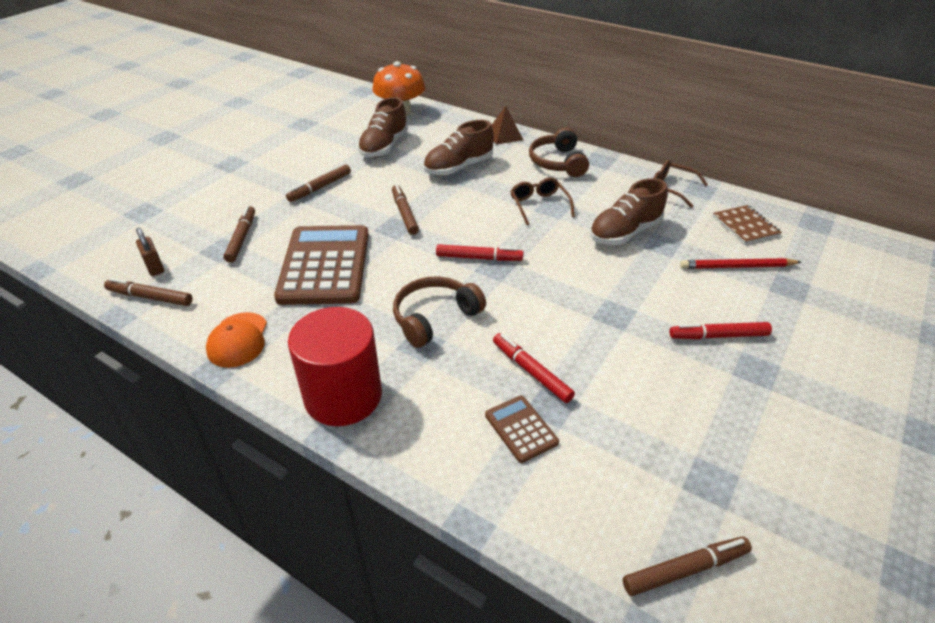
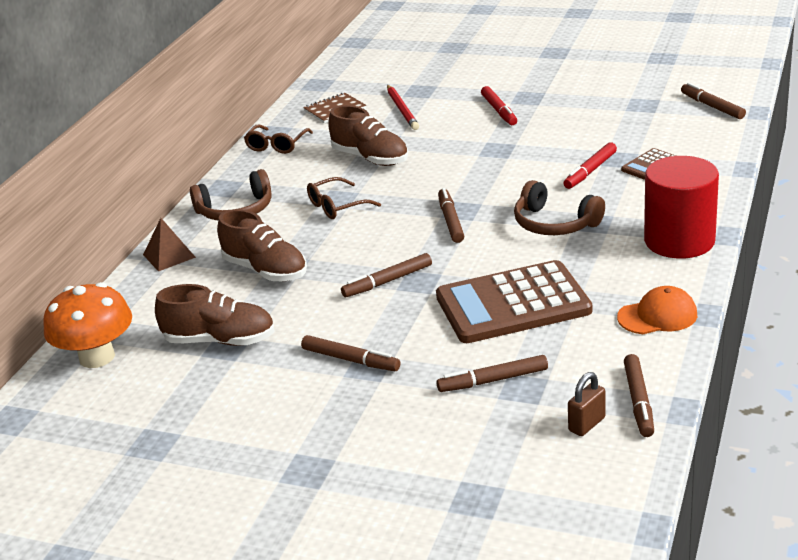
camera: 100 degrees left, 10 degrees down
red marker [436,244,523,261] -> brown marker [438,188,464,243]

